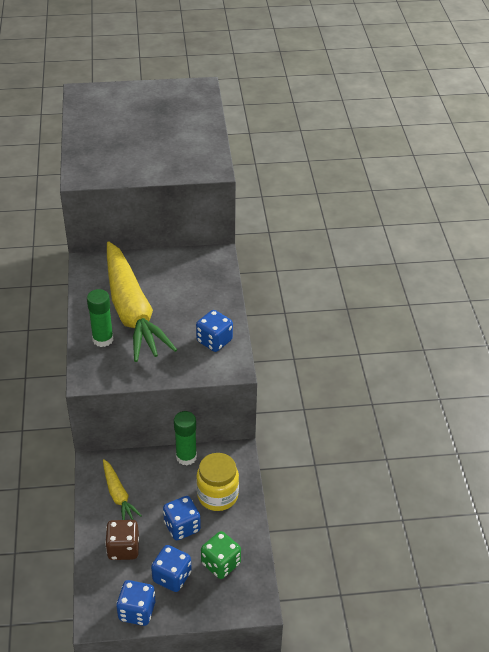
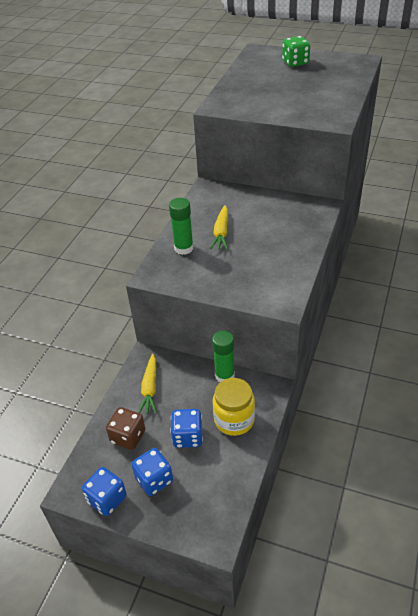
camera: 30 degrees right, 0 degrees up
yellow carrot [107,241,177,362] -> yellow carrot [210,205,228,249], size x0.44
blue dice [196,310,233,352] -> none
green dice [201,531,241,579] -> green dice moved to [282,36,310,67]

